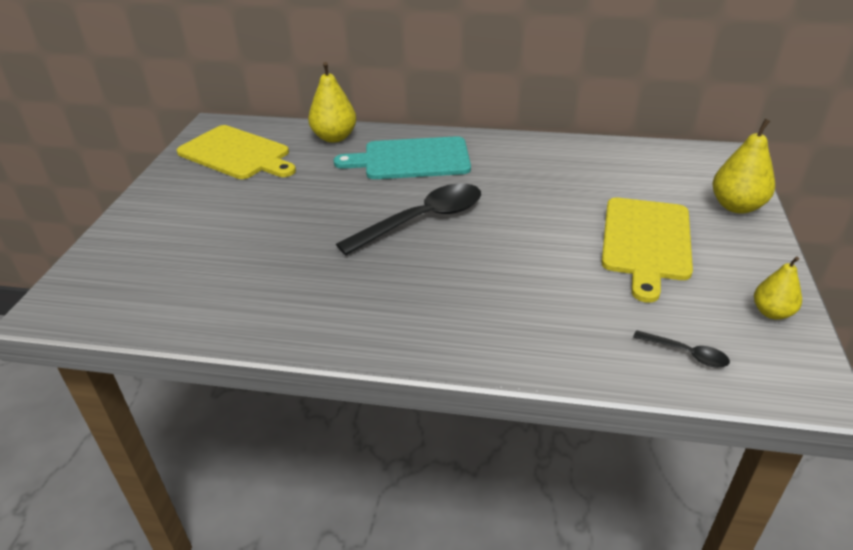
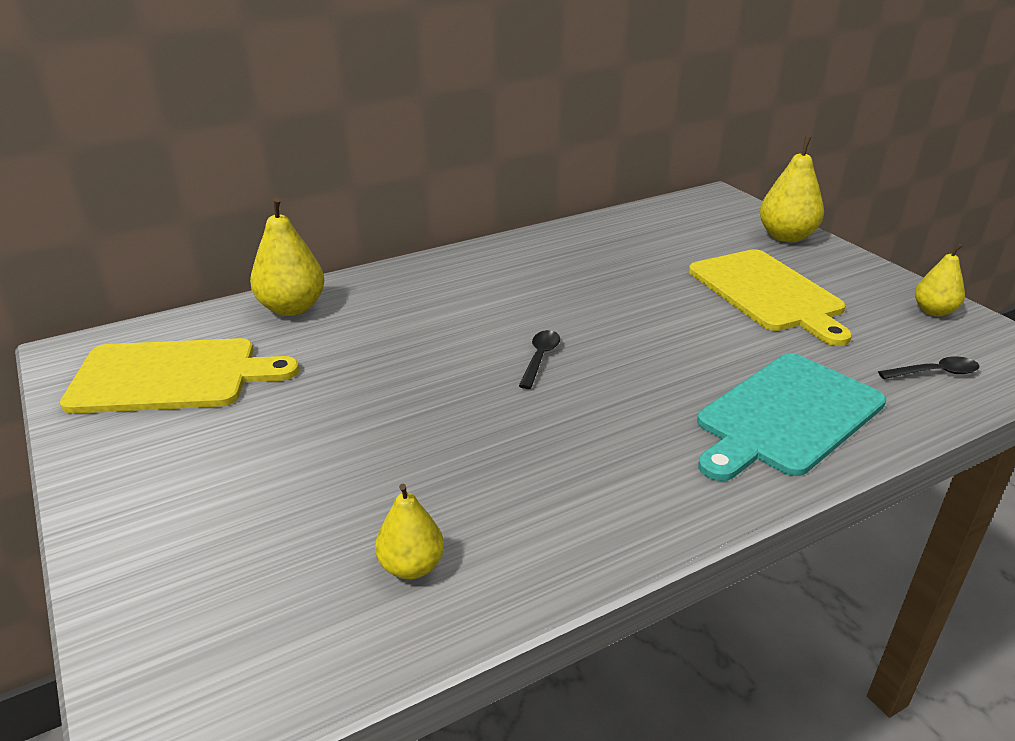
camera: 40 degrees left, 5 degrees down
turquoise cutting board [334,136,471,179] -> turquoise cutting board moved to [697,353,886,481]
black spoon [336,183,481,255] -> black spoon [519,330,560,389], size x0.45
none -> yellow pear [375,484,444,579]

